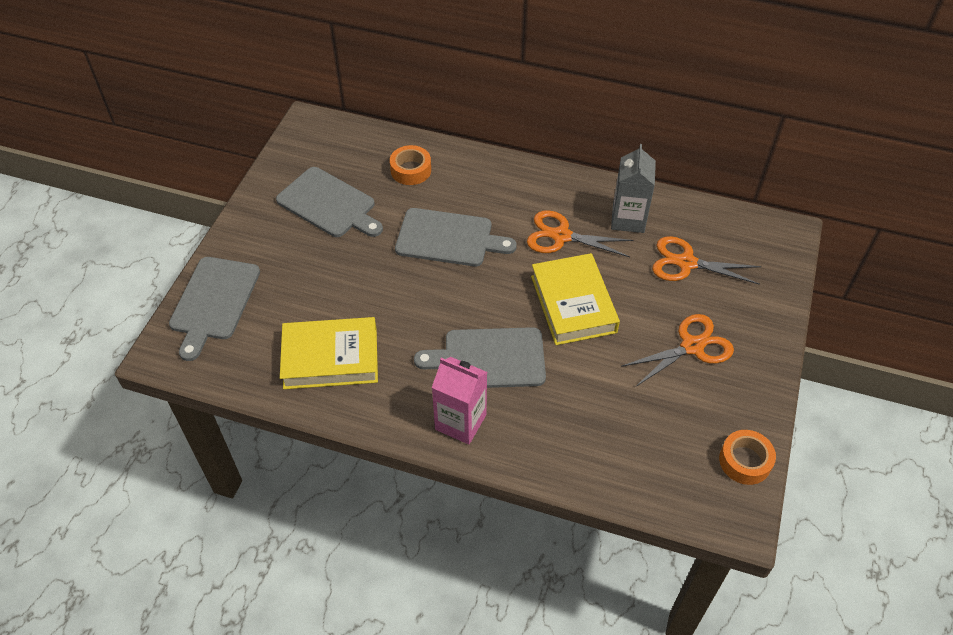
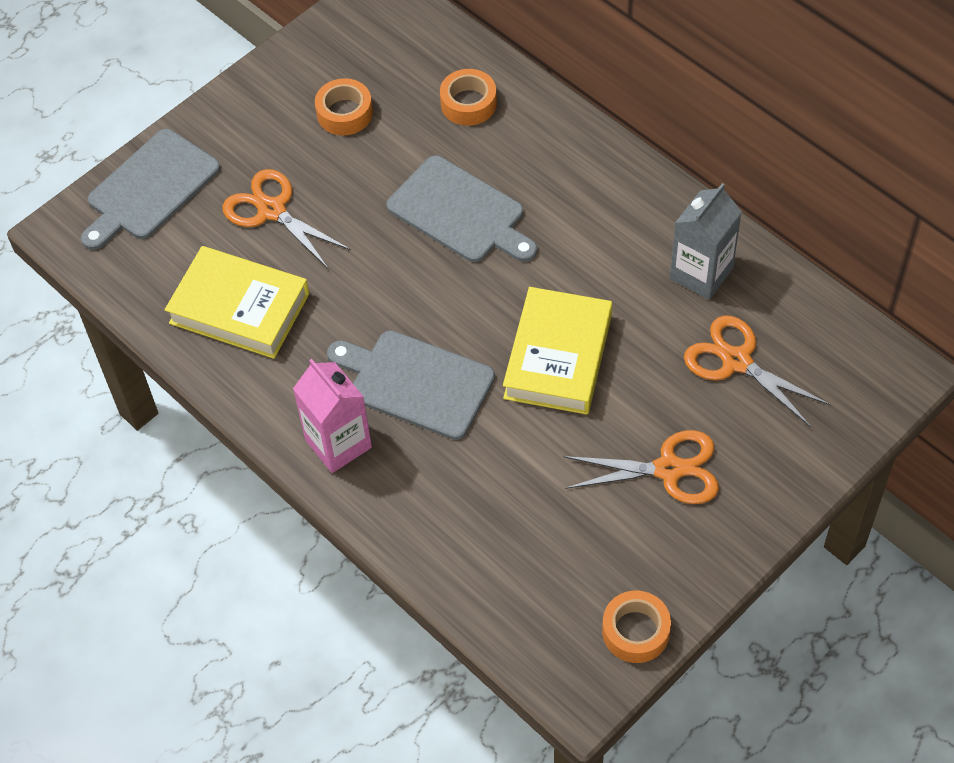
camera: 30 degrees right, 5 degrees up
grey cutting board [276,167,383,237] -> orange tape [315,78,373,135]
orange scissors [527,210,634,257] -> orange scissors moved to [222,169,351,268]

